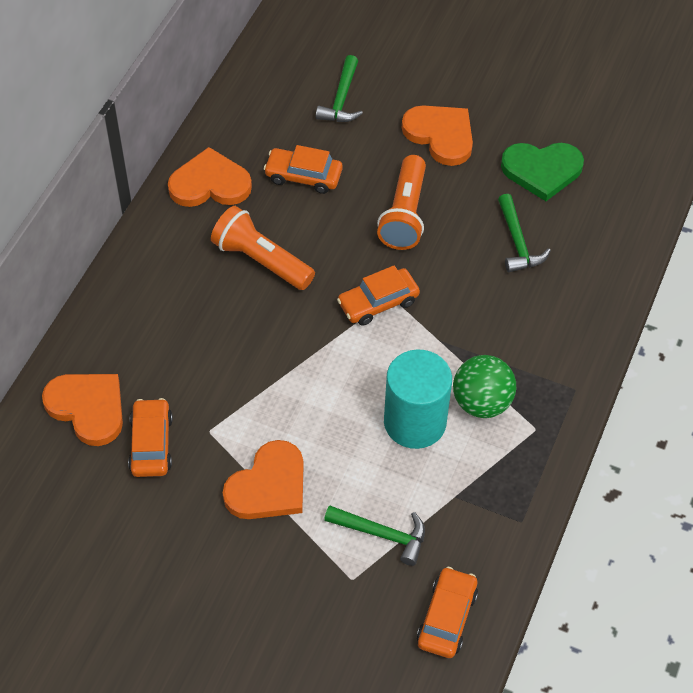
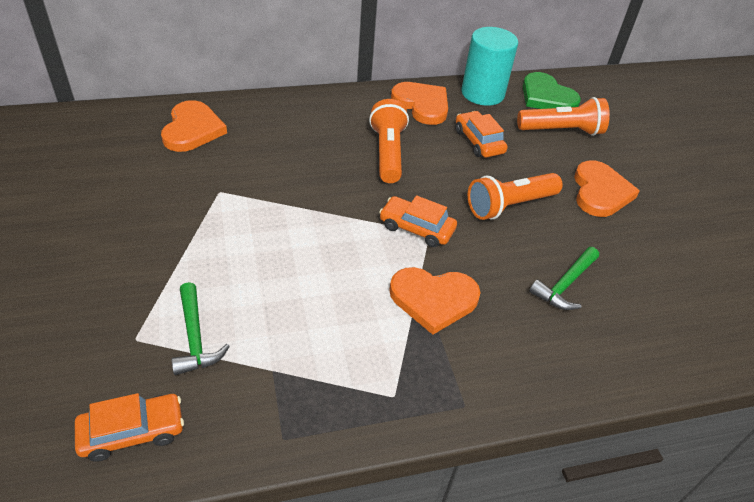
camera: 50 degrees right, 10 degrees down
orange car [128,398,173,477] -> none
orange heart [223,440,303,519] -> orange heart moved to [389,267,481,335]
green hammer [316,55,363,122] -> orange flashlight [517,97,610,136]
turquoise cylinder [384,350,452,449] -> turquoise cylinder moved to [462,27,518,106]
green ball [453,355,516,418] -> none
green heart [501,143,584,201] -> green heart moved to [523,72,581,109]

